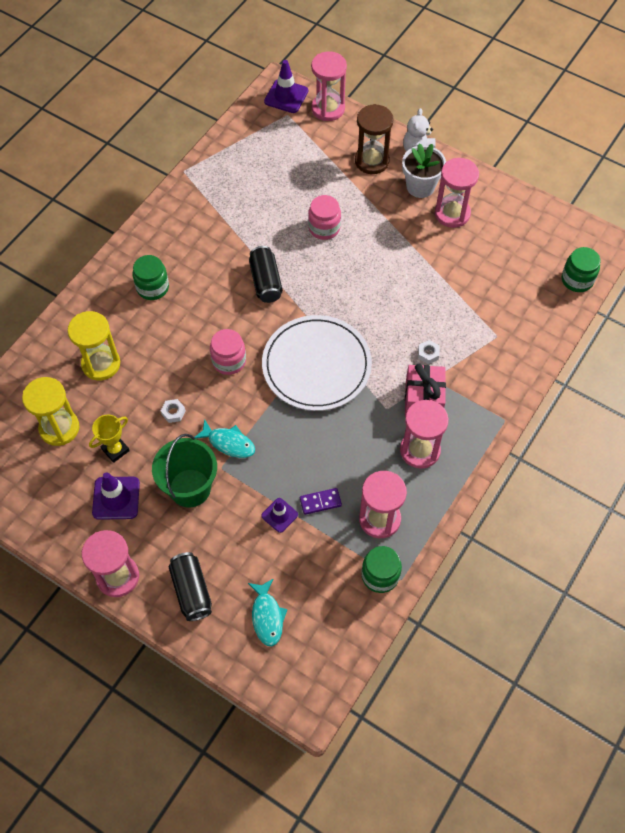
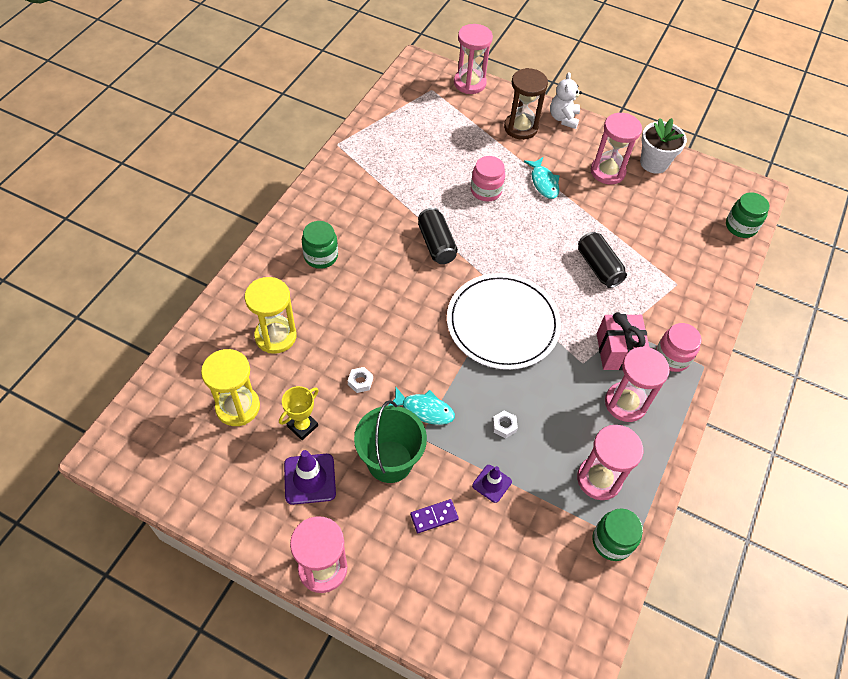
camera: 10 degrees left, 5 degrees down
black can [169,552,212,621] -> black can moved to [578,232,627,288]
pink jar [210,329,246,375] -> pink jar moved to [656,323,701,372]
turquoise fish [248,578,288,646] -> turquoise fish moved to [524,157,560,199]
purple traffic cone [264,60,308,113] -> none
purple domino [300,488,342,515] -> purple domino moved to [410,499,459,533]
white flower pot [402,143,446,198] -> white flower pot moved to [640,118,687,174]
white nut [418,340,439,364] -> white nut moved to [492,410,518,438]

